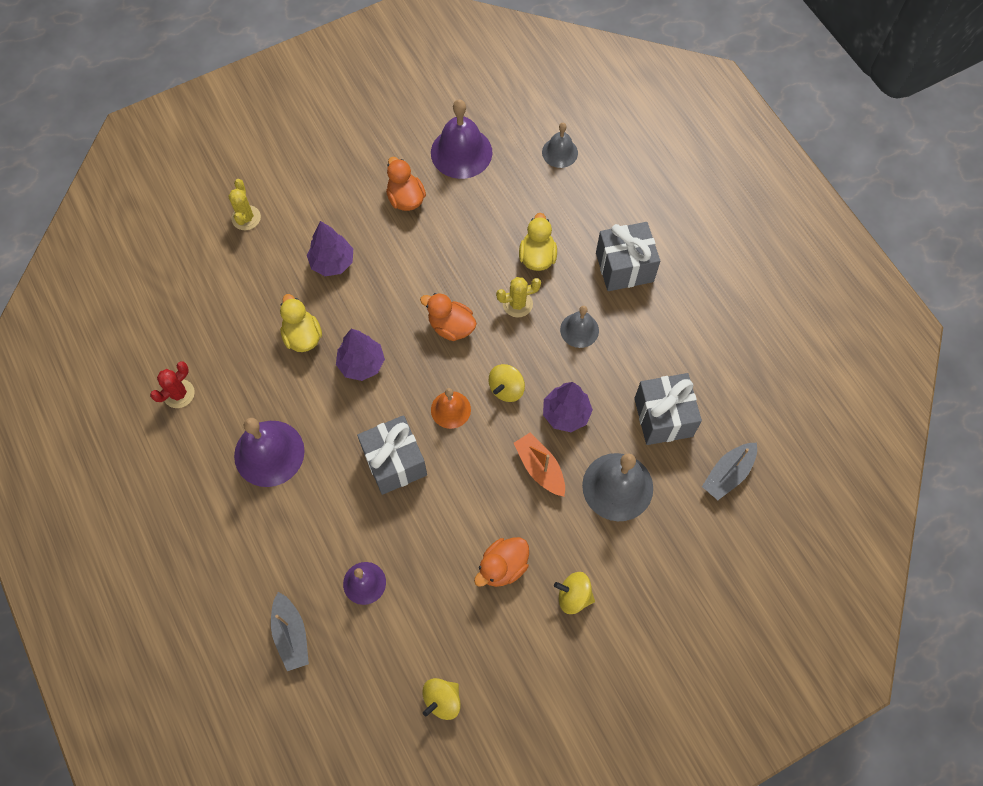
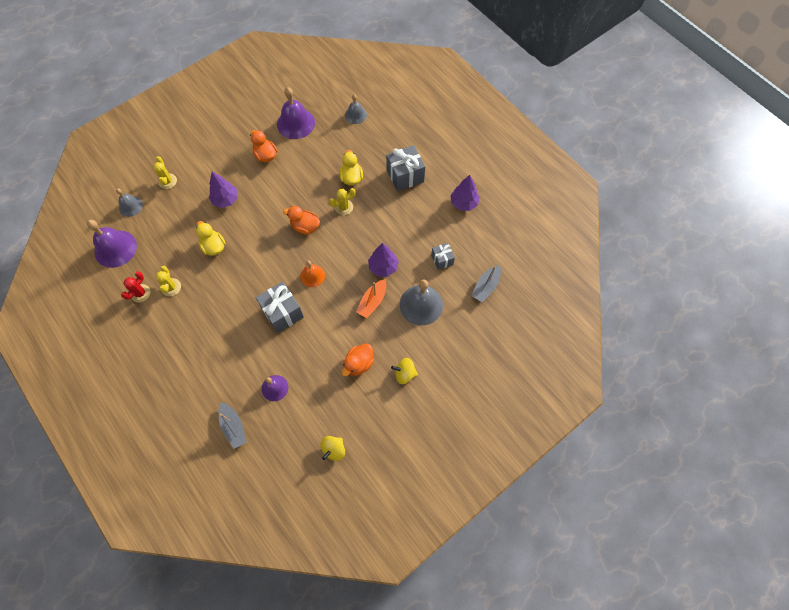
camera: 10 degrees left, 0 degrees up
purple bell [234,418,305,487] -> purple bell moved to [87,220,137,268]
purple tree [336,329,385,381] -> purple tree moved to [450,175,480,211]
yellow spinning top [489,364,525,402] -> none
orange boat [514,433,565,497] -> orange boat turned 105 degrees counterclockwise [356,279,386,318]
grey bell [560,306,599,348] -> grey bell moved to [116,189,143,217]
grey gift [634,373,702,445] -> grey gift [431,243,455,270], size x0.57
none -> yellow cactus [156,266,181,296]

